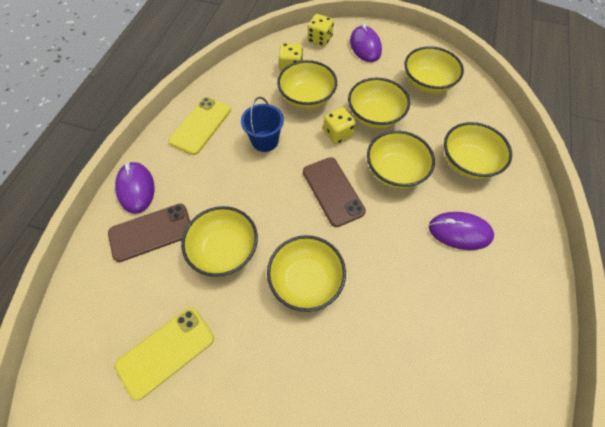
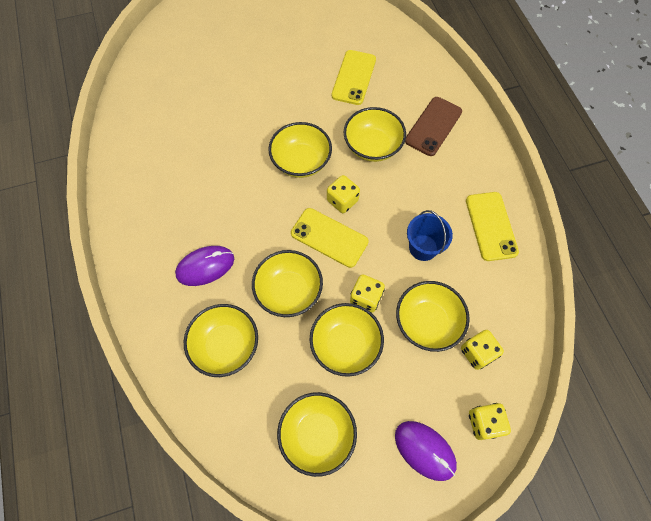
camera: 145 degrees right, 5 degrees up
purple mouse [115,162,155,214] -> none
brown phone [303,157,366,227] -> yellow phone [291,208,369,268]
none -> yellow dice [327,175,360,213]

